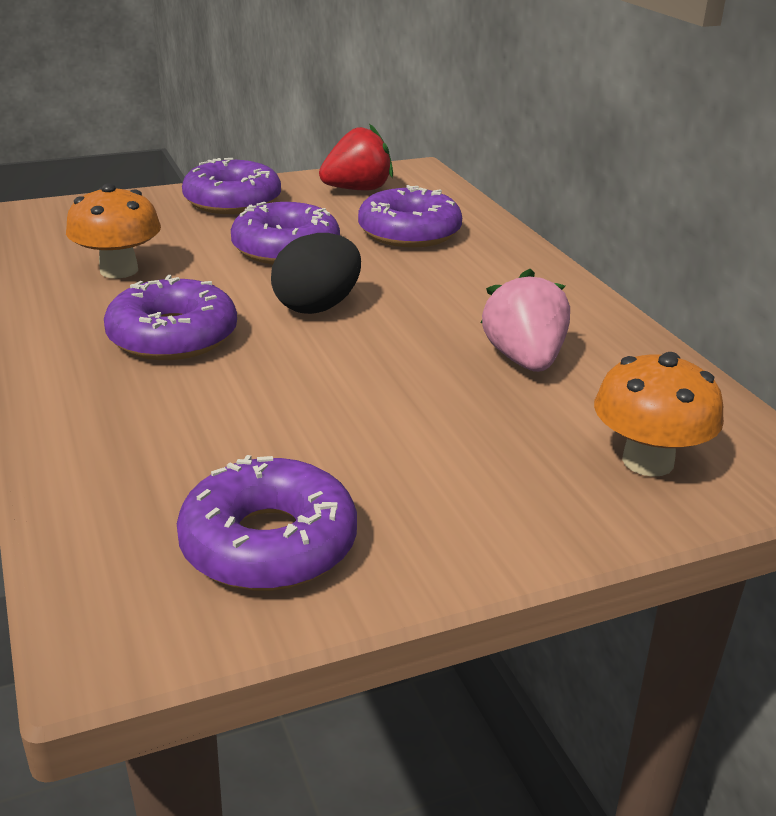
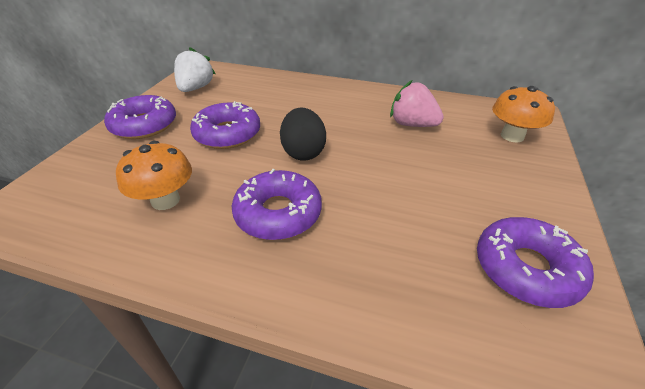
camera: 50 degrees left, 10 degrees up
red strawberry [319,123,393,190] -> white strawberry [174,47,216,92]
purple donut [358,185,462,248] -> none

